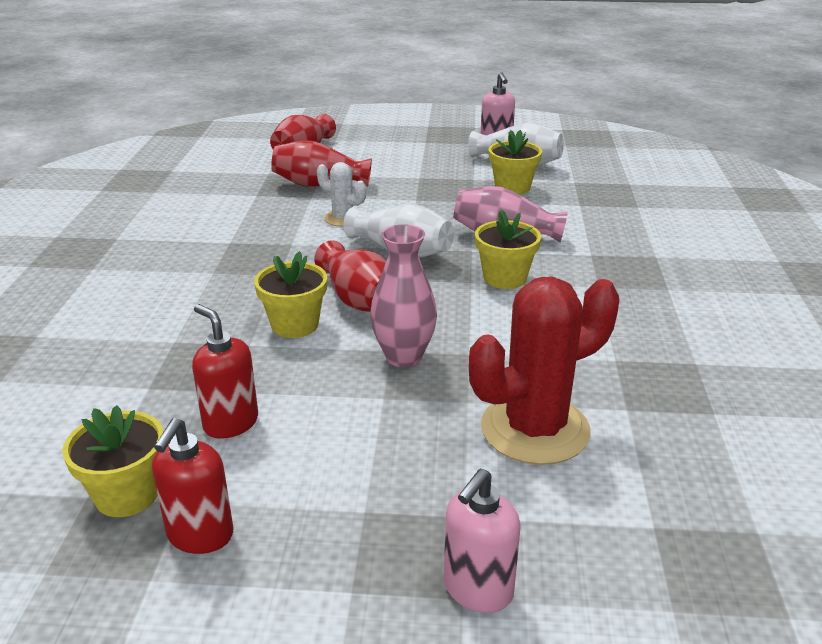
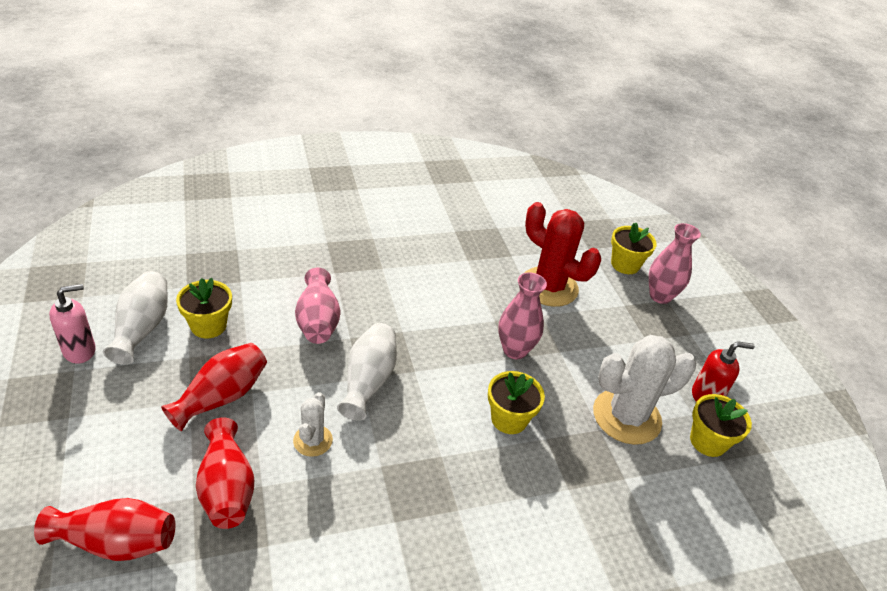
camera: 115 degrees left, 10 degrees up
red soap dispenser [192,304,258,439] -> white cactus [593,335,696,445]
red vase [314,240,386,312] -> red vase moved to [161,343,267,431]
pink soap dispenser [444,469,521,613] -> pink vase [649,223,701,304]
yellow flower pot [475,209,541,289] -> yellow flower pot moved to [611,223,657,274]

